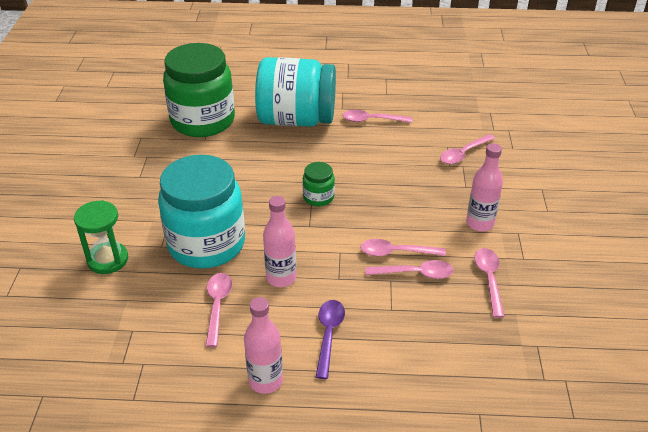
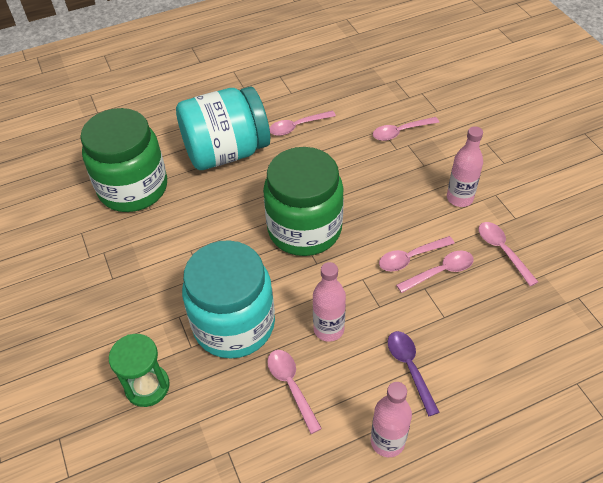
camera: 25 degrees left, 10 degrees up
green jar [303,162,335,206] -> green jar [263,147,344,256], size x2.33
pink spoon [440,134,495,164] -> pink spoon turned 45 degrees clockwise [373,117,439,141]

